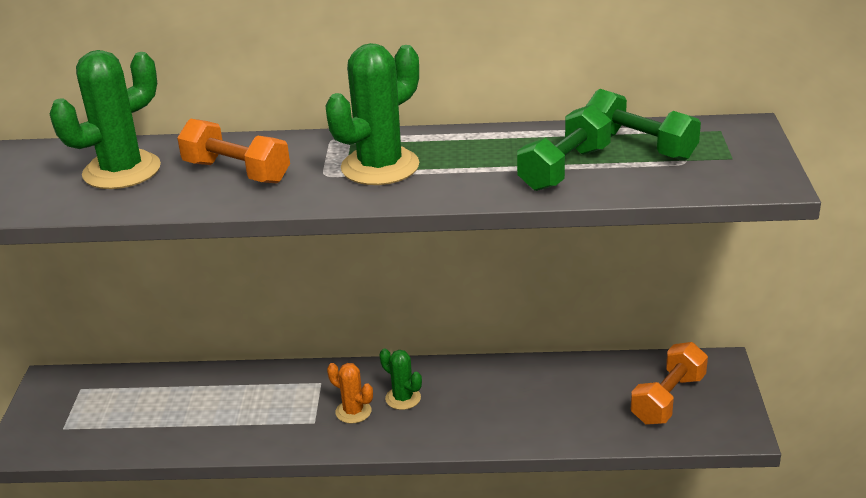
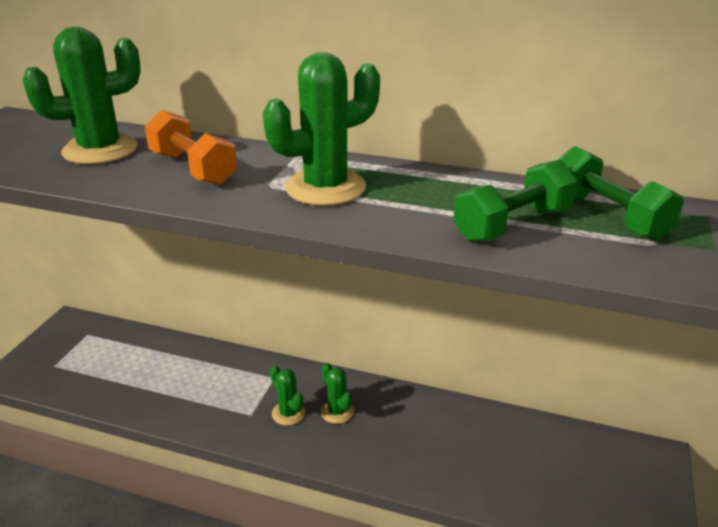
camera: 15 degrees right, 0 degrees up
orange cactus [327,363,373,424] -> green cactus [270,365,305,426]
orange dumbbell [631,342,708,425] -> none

